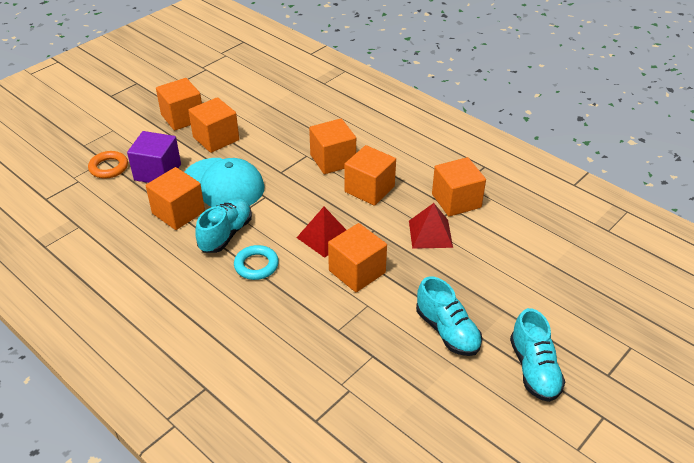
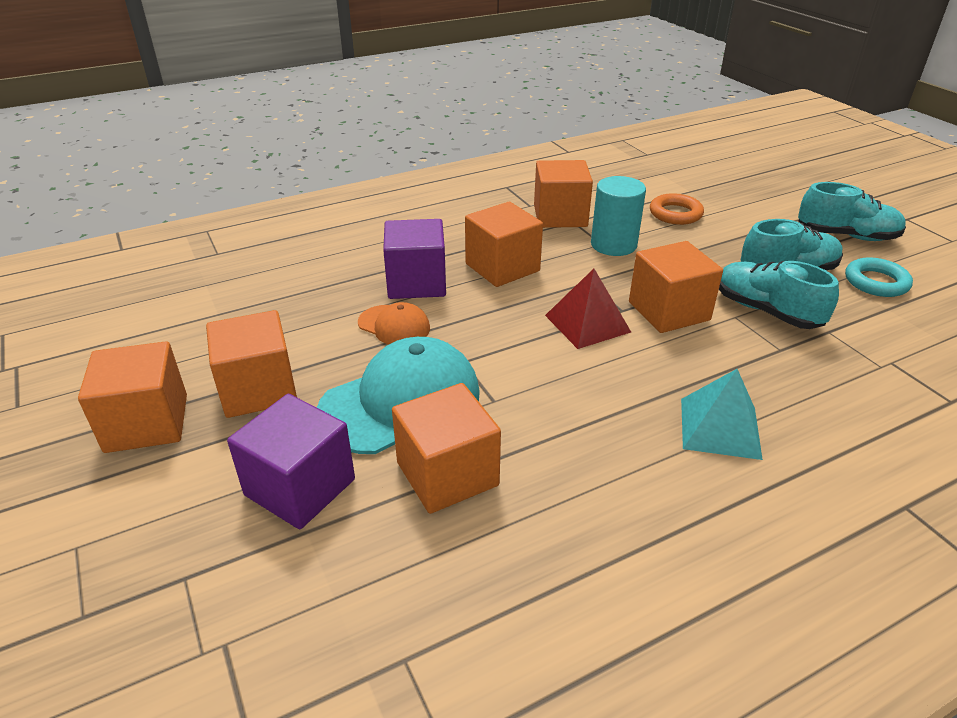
camera: 70 degrees left, 5 degrees down
orange ring [88,151,128,179] -> orange ring moved to [650,193,704,225]
turquoise shoe [196,198,252,253] -> turquoise shoe moved to [719,261,839,329]
turquoise ring [234,245,279,280] -> turquoise ring moved to [845,257,913,297]
orange cube [309,118,356,174] -> purple cube [383,219,446,299]
red pyramid [409,203,453,249] -> turquoise cylinder [591,176,646,256]
none -> orange cap [358,302,430,344]
none -> turquoise pyramid [681,369,763,460]

